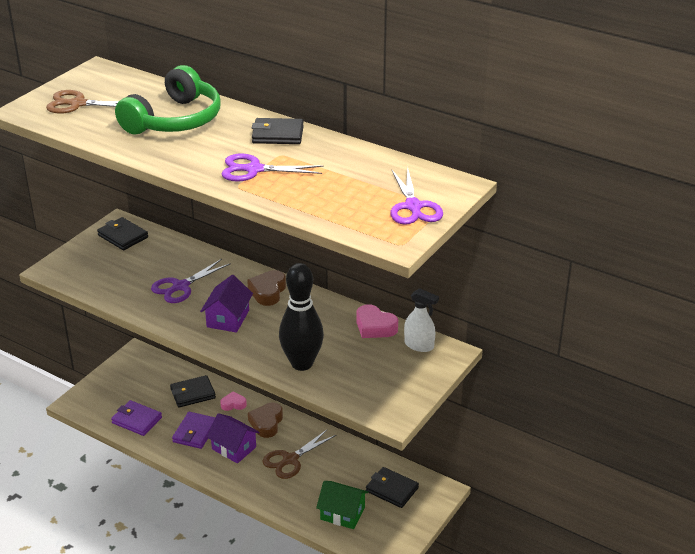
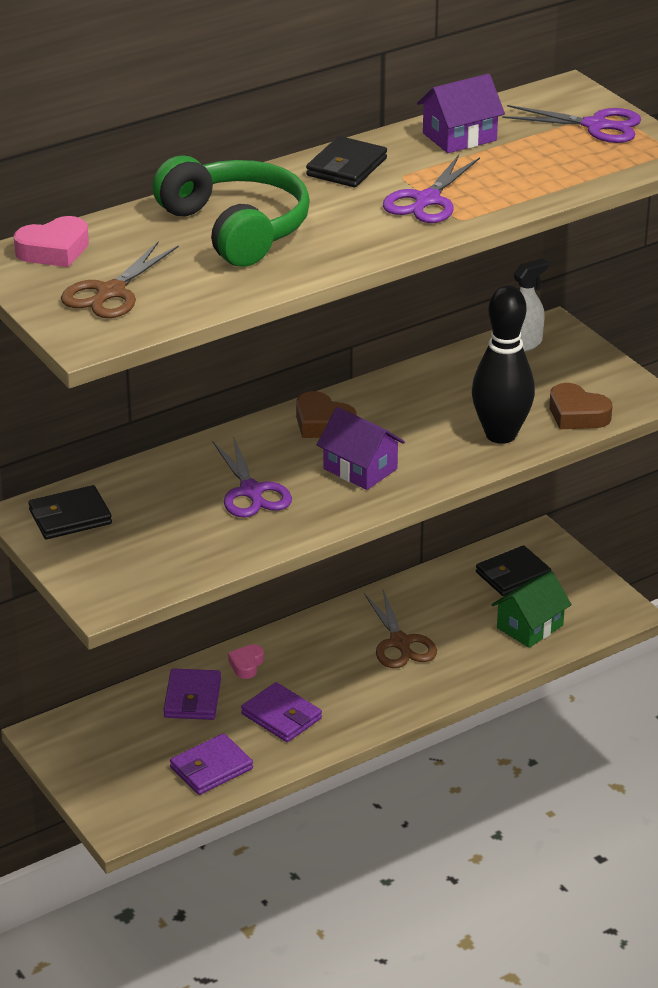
camera: 65 degrees left, 0 degrees up
black wallet [170,375,216,407] -> purple wallet [163,668,221,720]
purple house [206,413,260,464] -> purple house moved to [417,74,505,153]
brown heart [248,403,283,438] -> brown heart moved to [549,383,612,429]
pink heart [356,304,398,338] -> pink heart moved to [14,216,89,267]

